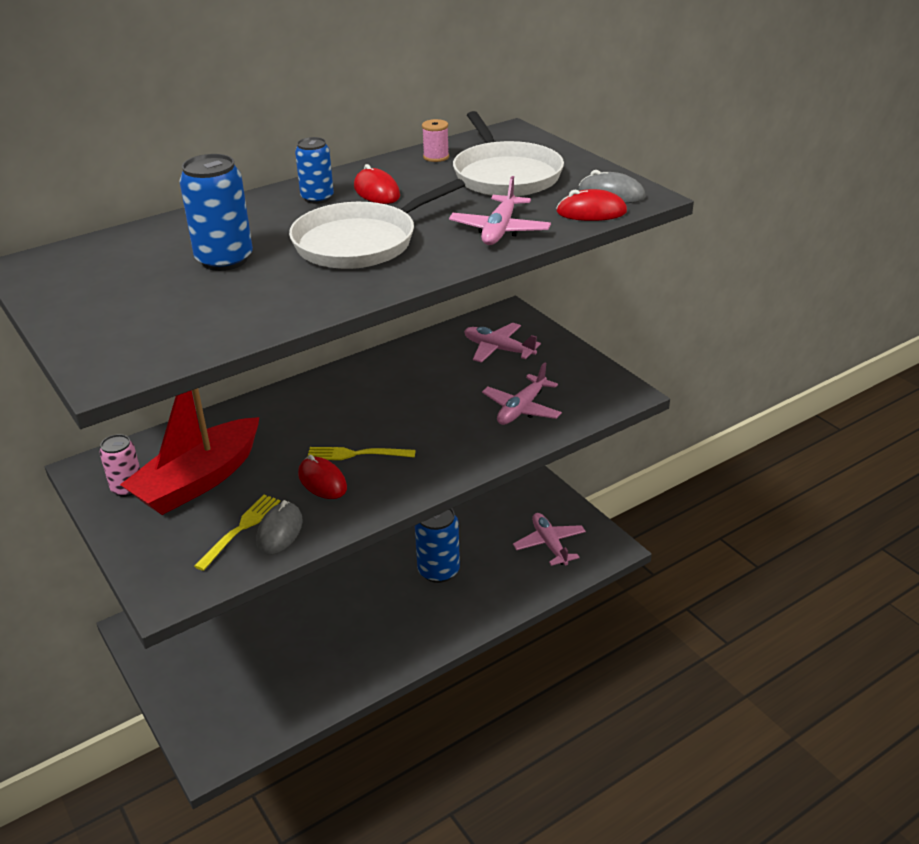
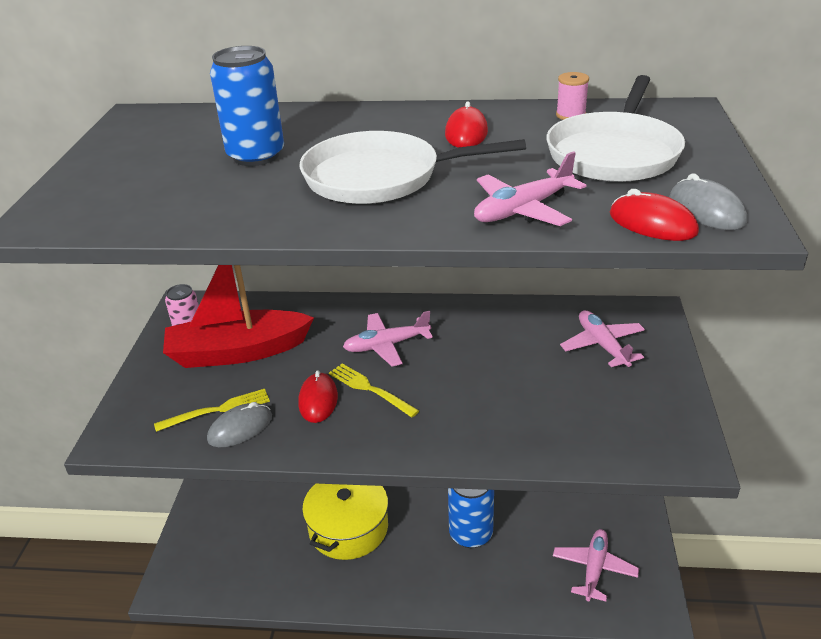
camera: 40 degrees right, 0 degrees up
blue can [295,137,334,204] -> none
pink plane [482,362,562,425] -> pink plane moved to [343,311,433,367]
none -> yellow pot [302,484,388,560]

